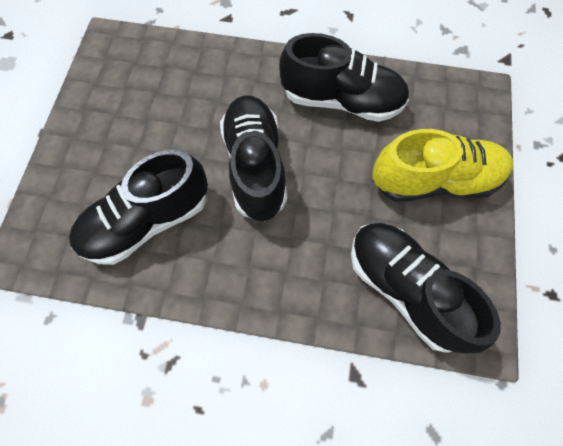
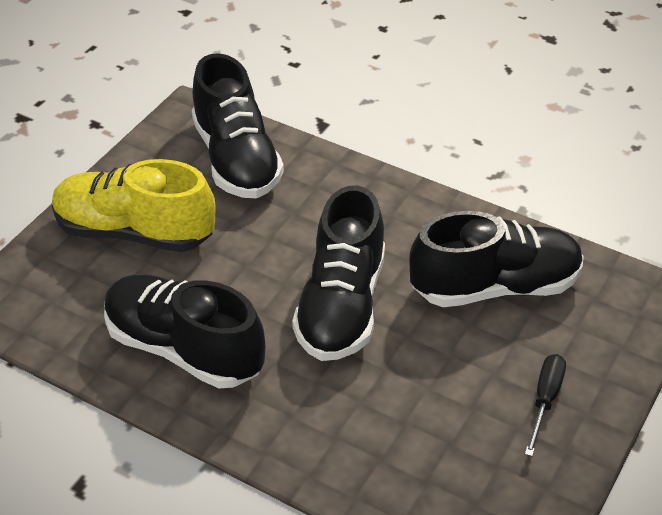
camera: 160 degrees left, 25 degrees down
none -> black screwdriver [525,354,566,456]

